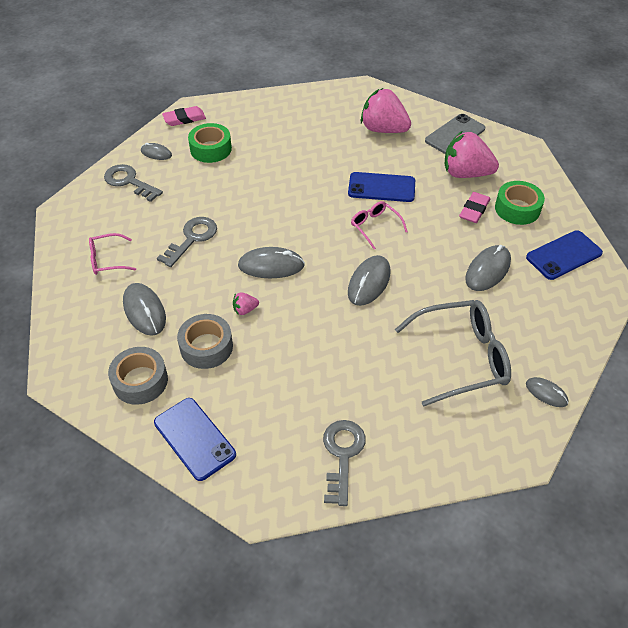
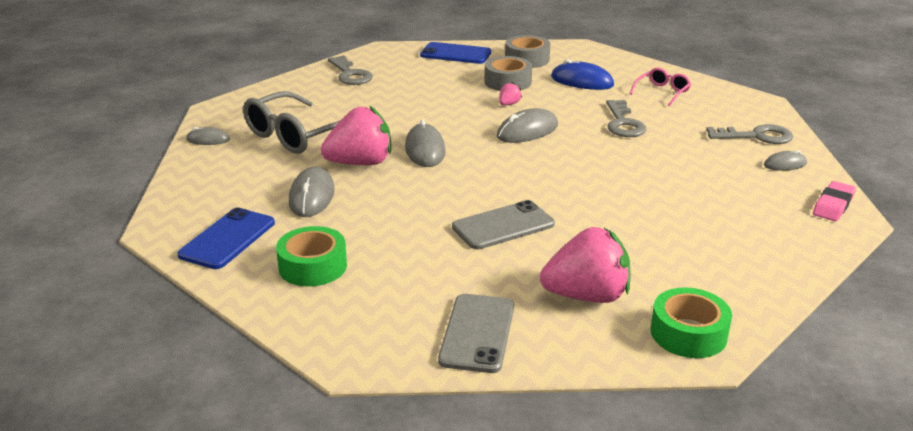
camera: 145 degrees right, 20 degrees down
grey mouse [123,283,166,336] -> blue mouse [551,59,614,90]
green tape [188,123,232,163] -> green tape moved to [651,288,732,358]
blue phone [348,172,415,202] -> grey phone [452,200,555,249]
pink glasses [351,201,408,250] -> none
pink strawberry [445,131,499,178] -> pink strawberry moved to [321,106,391,165]
pink eraser [459,192,490,223] -> none

